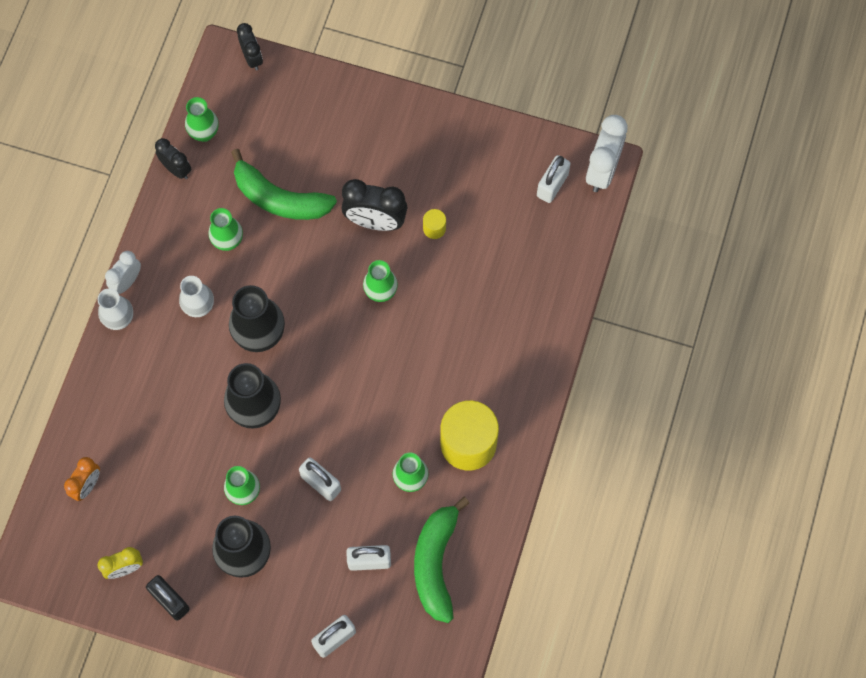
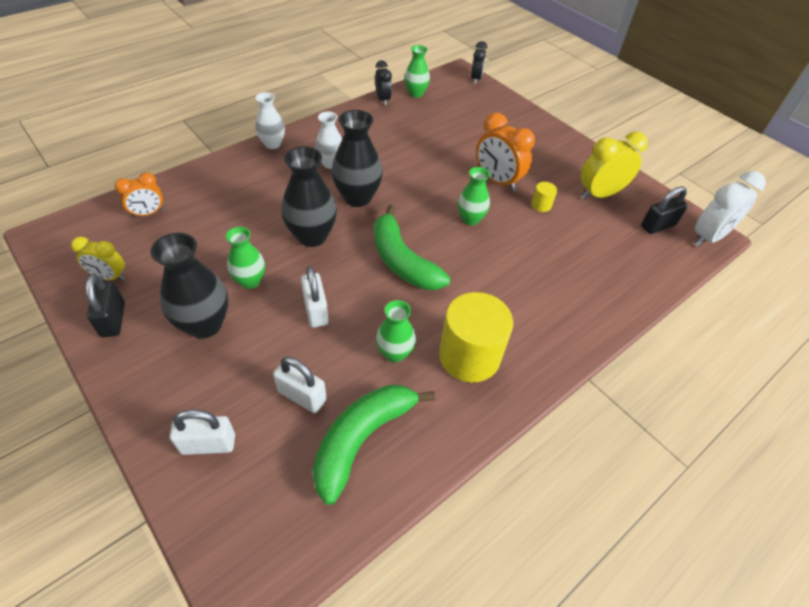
camera: 30 degrees right, 20 degrees down
white clock [105,251,141,294] -> none
green vase [209,208,243,251] -> none
green banana [231,149,337,220] -> green banana moved to [374,204,450,290]
black clock [342,179,407,231] -> orange clock [476,113,535,191]
white padlock [537,155,571,203] -> black padlock [641,186,688,234]
none -> yellow clock [581,131,648,199]

